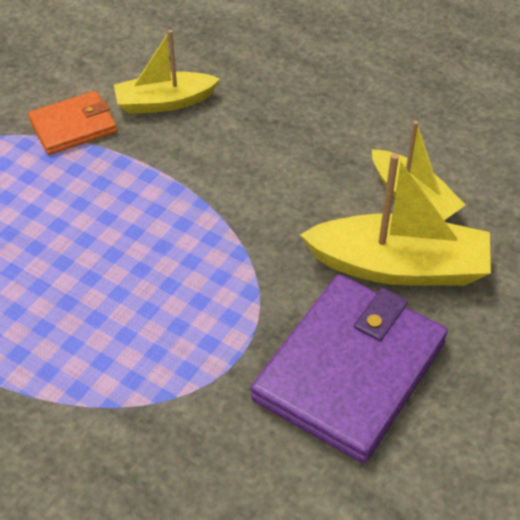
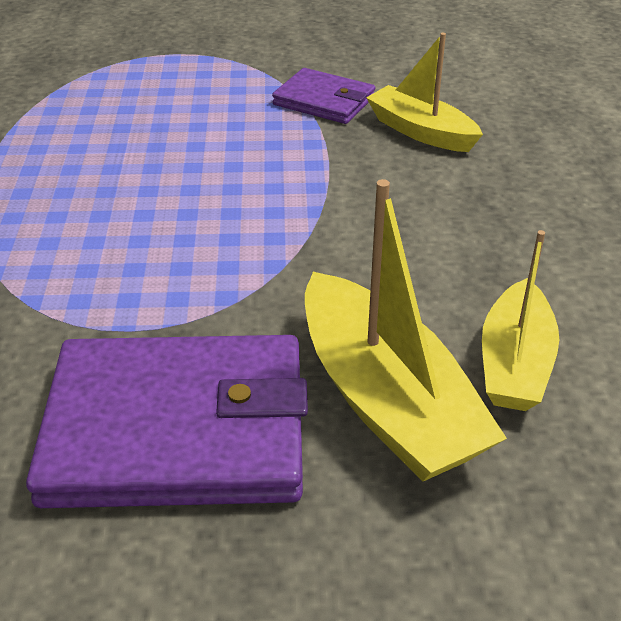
camera: 55 degrees right, 10 degrees down
orange wallet [28,91,117,155] -> purple wallet [272,68,376,124]

